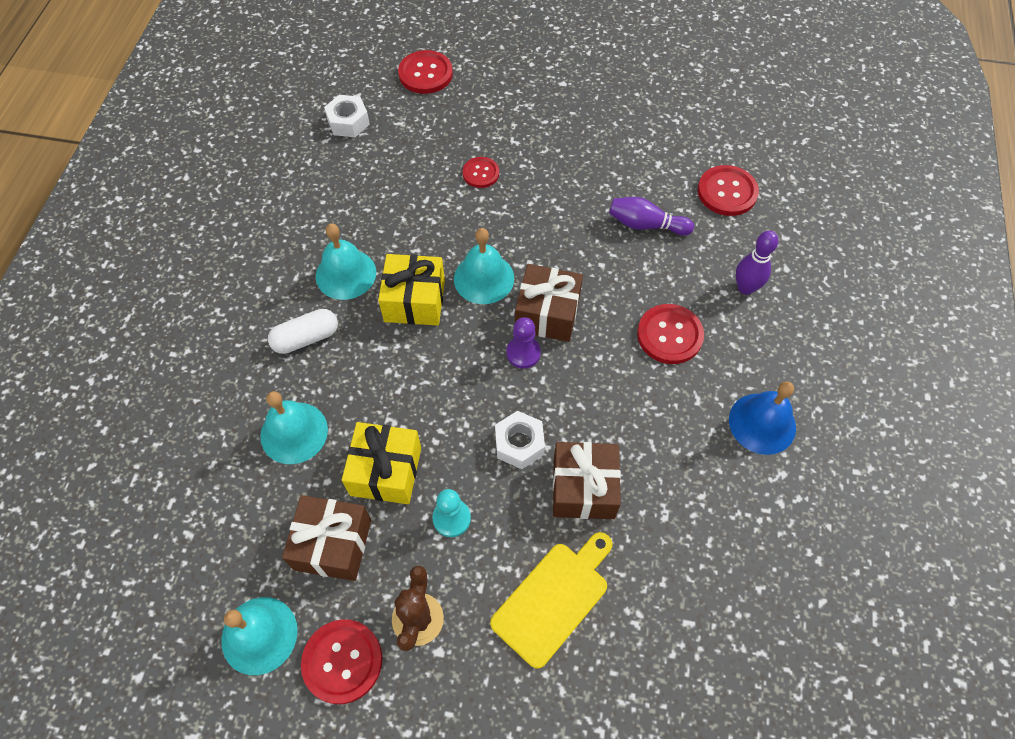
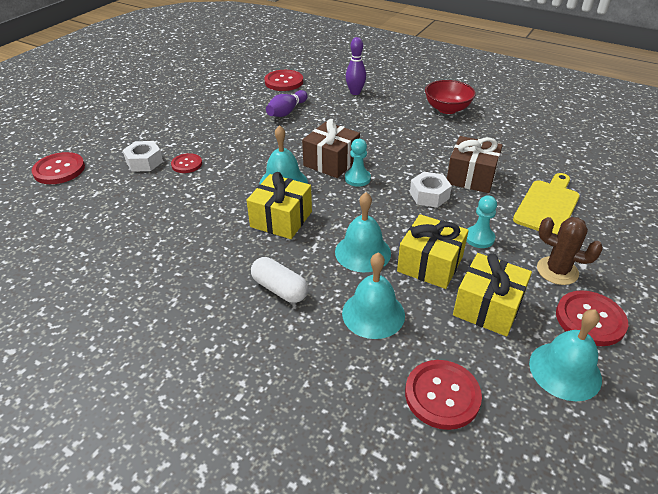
camera: 70 degrees left, 20 degrees down
white capsule [268,309,338,354] -> white capsule turned 45 degrees counterclockwise [251,257,308,303]
brown gift [282,495,371,581] -> yellow gift [453,253,532,336]
turquoise bell [316,223,376,300] -> turquoise bell moved to [335,192,391,272]
white nut [324,95,370,137] -> white nut moved to [123,141,163,172]
yellow cutting board [490,532,612,669] -> yellow cutting board turned 60 degrees clockwise [513,173,580,234]
purple pawn [506,317,541,369] -> turquoise pawn [345,139,371,187]
red button [637,304,704,364] -> red button moved to [405,360,482,430]
blue bell [729,381,796,455] -> red bowl [425,80,476,114]

